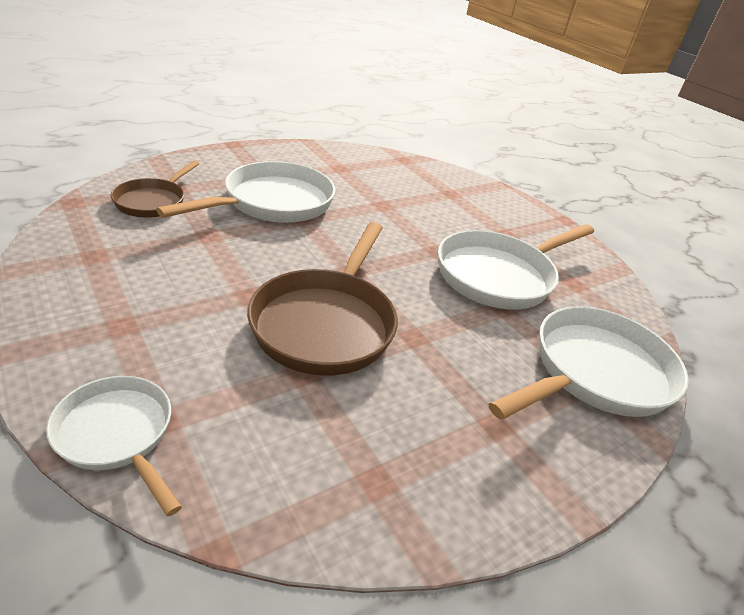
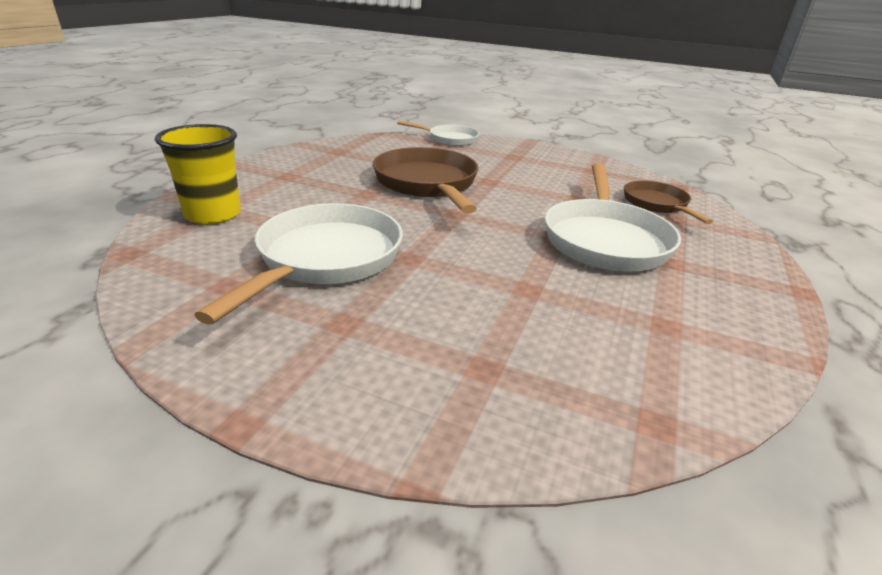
camera: 150 degrees right, 5 degrees down
white pan [489,306,689,420] -> yellow cup [155,124,241,225]

